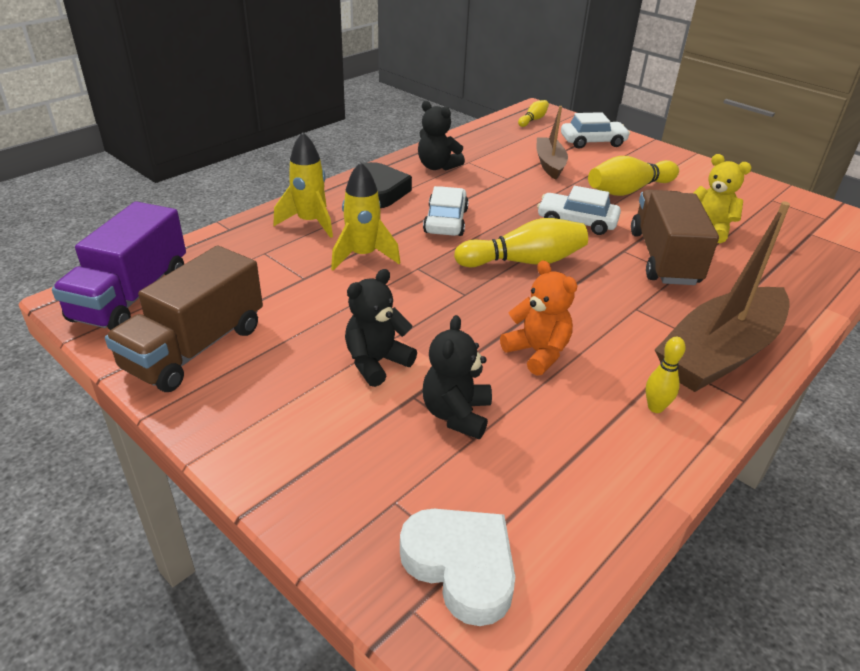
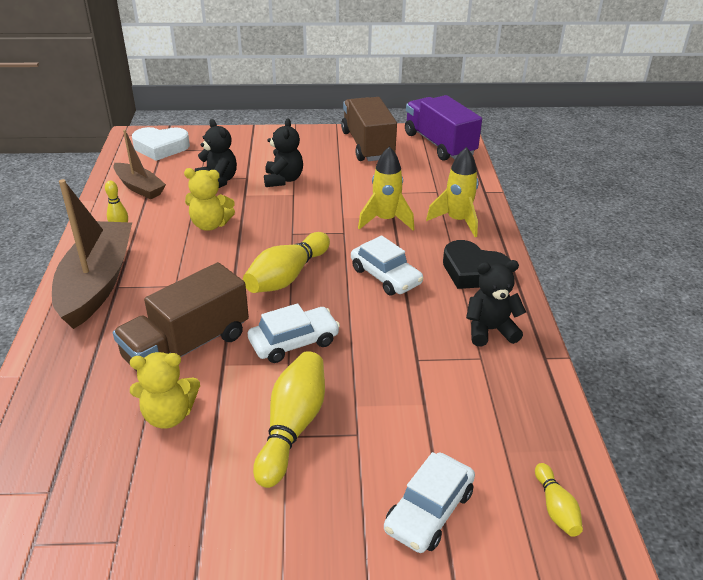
camera: 135 degrees right, 0 degrees up
orange teddy bear [500,260,577,376] -> yellow teddy bear [184,168,235,231]
brown boat [537,106,568,180] -> brown boat moved to [113,130,166,199]
brown truck [631,190,719,285] -> brown truck turned 90 degrees clockwise [113,262,249,371]

